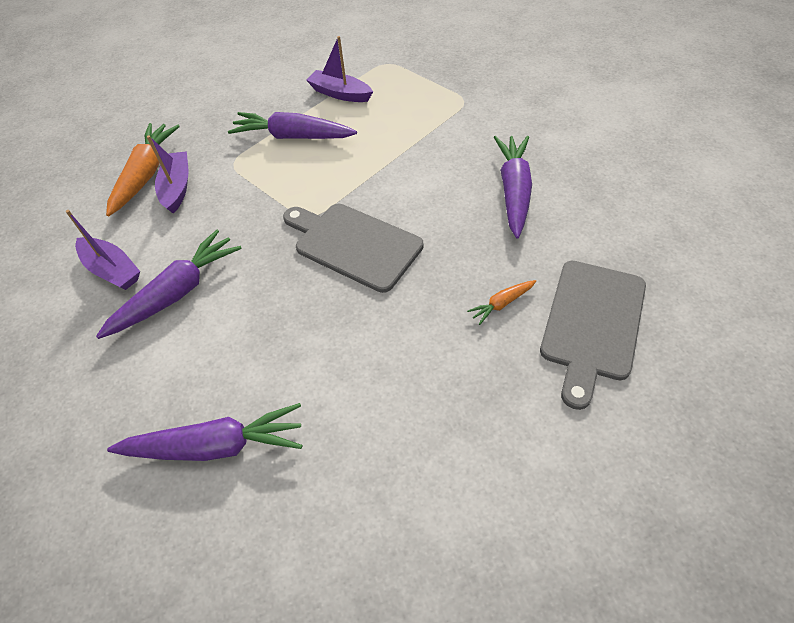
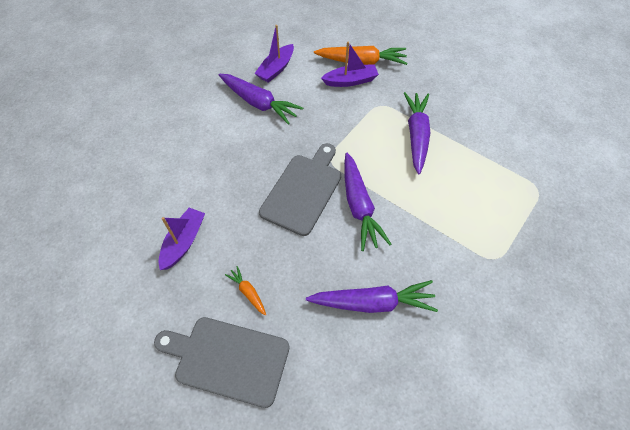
camera: 80 degrees right, 5 degrees up
purple carrot [107,403,302,461] -> purple carrot moved to [344,153,391,251]
purple boat [306,36,373,102] -> purple boat moved to [158,208,205,270]

